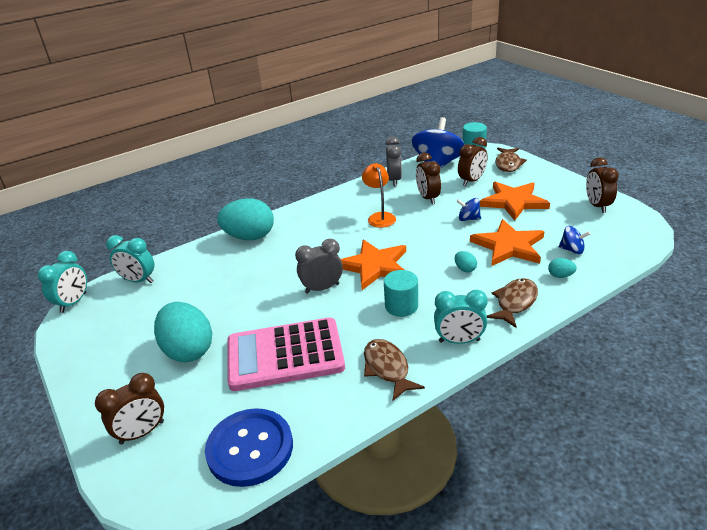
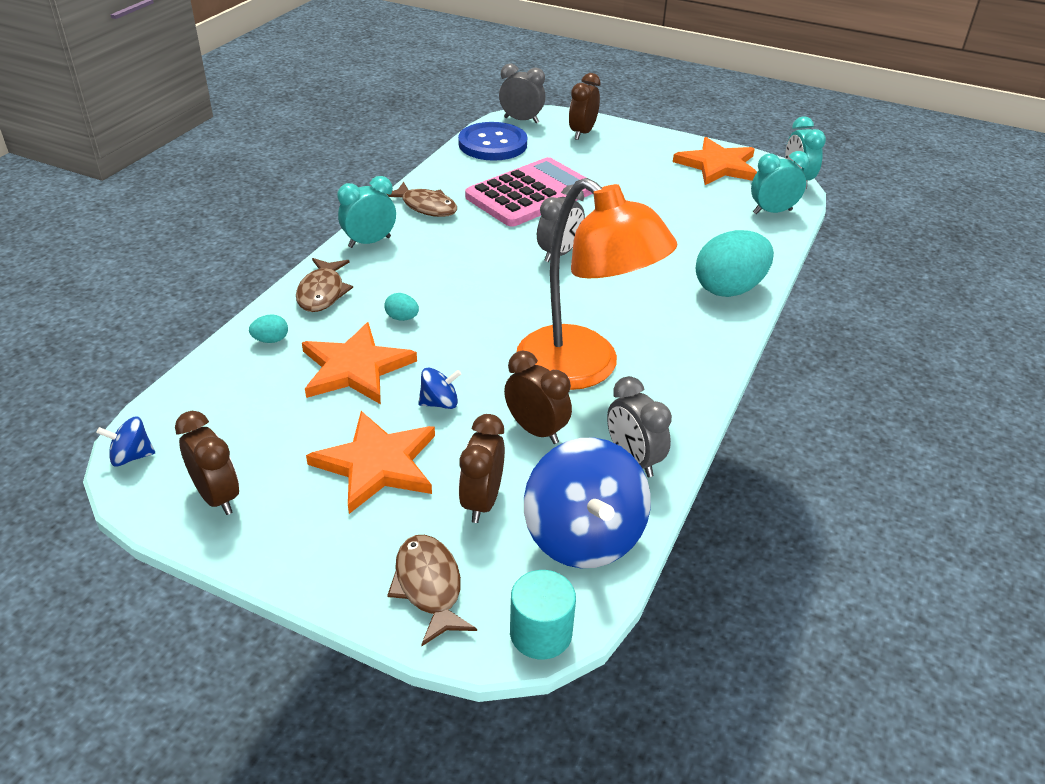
camera: 145 degrees right, 5 degrees up
turquoise egg [154,302,212,362] -> none
orange star [341,239,406,290] -> orange star moved to [673,137,757,185]
orange lamp [362,163,396,228] -> orange lamp [517,178,677,390], size x2.11
turquoise cylinder [384,270,418,317] -> none
blue spinning top [559,226,590,254] -> blue spinning top moved to [96,416,155,466]
none -> grey clock [499,64,546,123]

